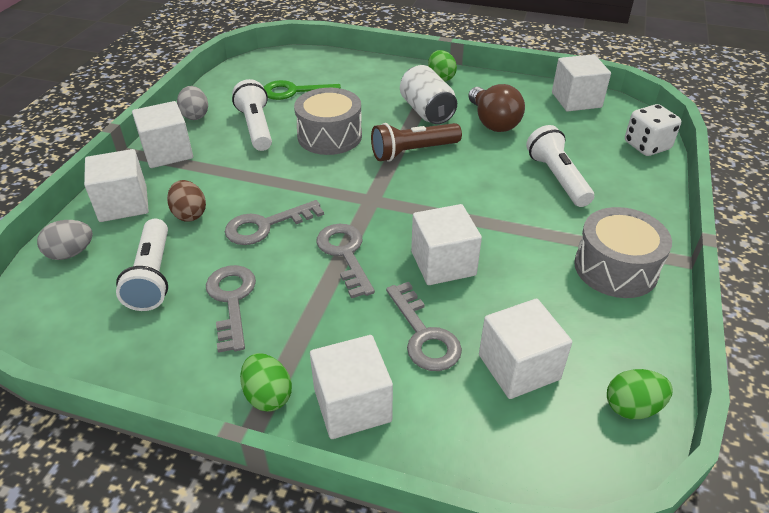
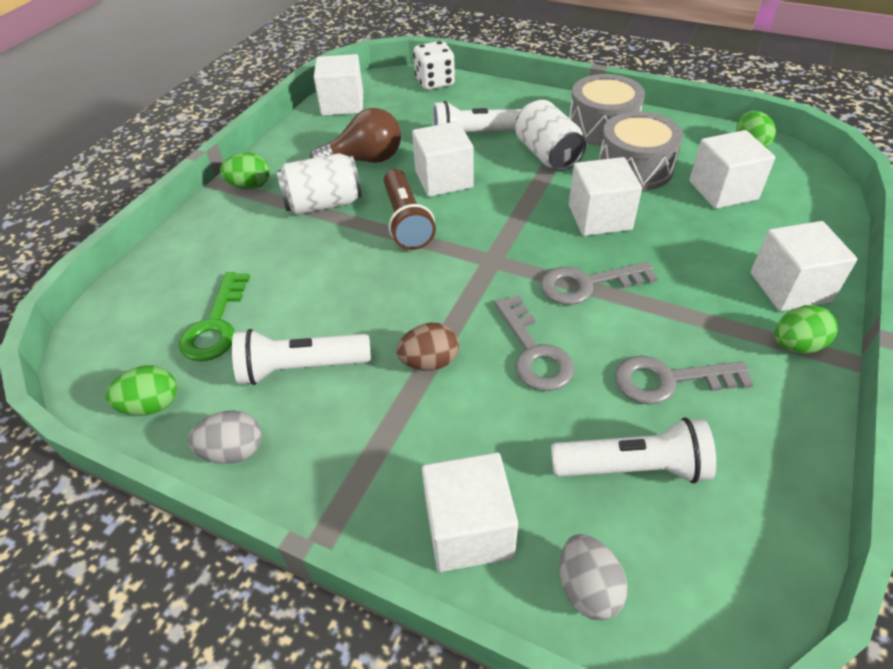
camera: 80 degrees left, 5 degrees up
white cube [132,101,193,168] -> white cube moved to [412,121,474,197]
brown egg [167,180,206,222] -> brown egg moved to [396,323,459,371]
grey drum [294,88,362,155] -> grey drum moved to [599,111,683,191]
grey key [386,282,462,371] -> none
none -> green egg [105,365,177,416]
none -> white can [515,100,586,171]

